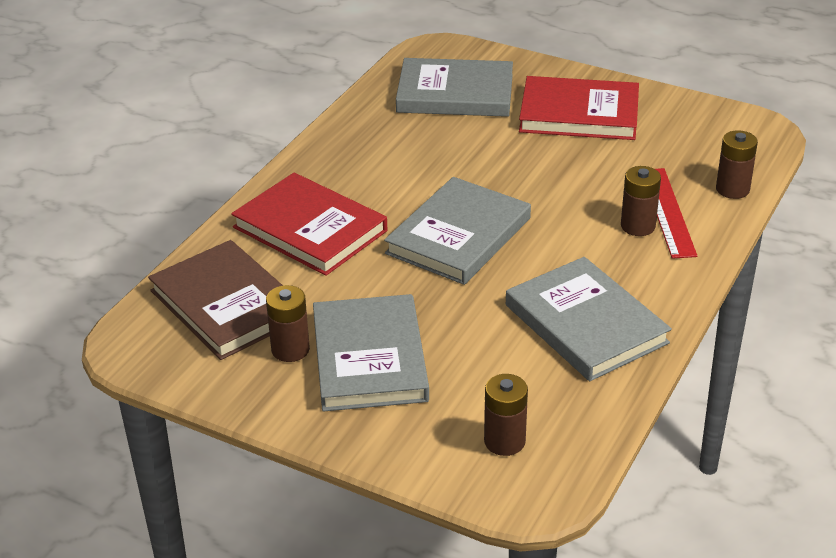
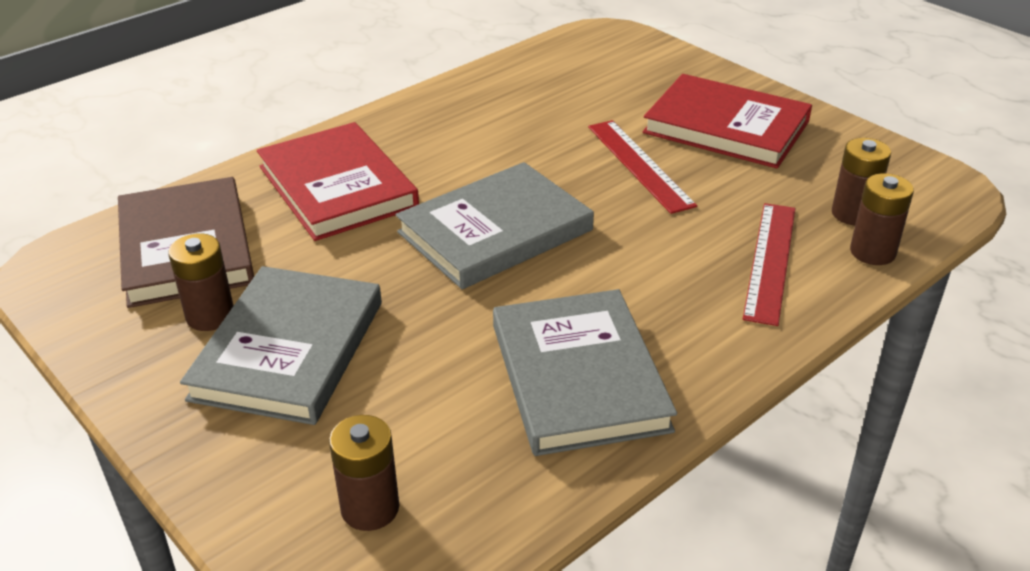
camera: 20 degrees right, 0 degrees up
grey book [396,58,513,117] -> none
brown battery [621,166,661,236] -> brown battery moved to [832,138,891,225]
none -> red ruler [588,120,697,214]

